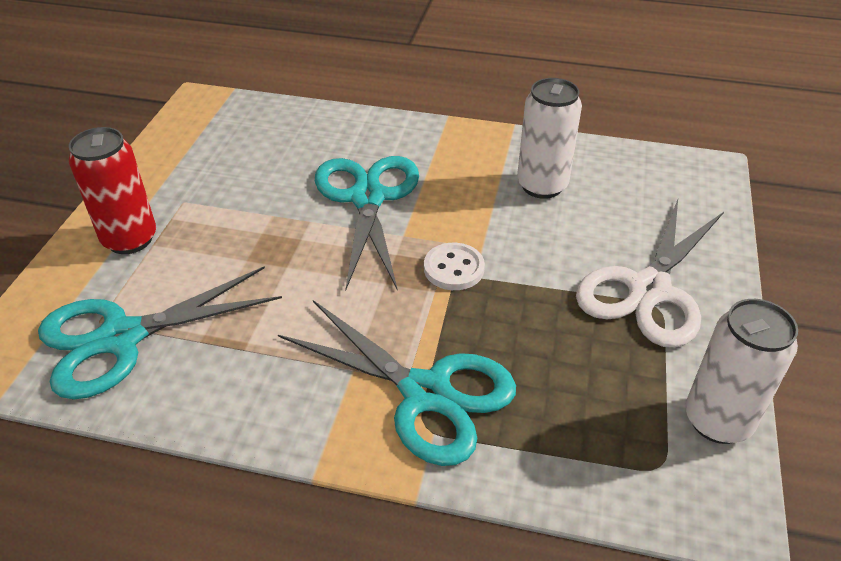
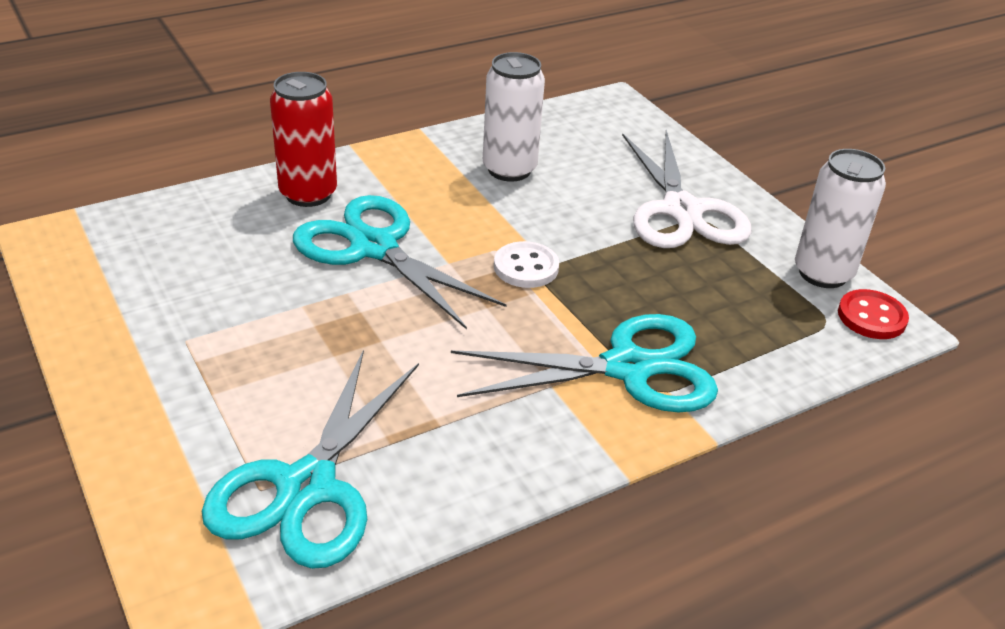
camera: 45 degrees left, 5 degrees down
red can [69,127,156,254] -> red can moved to [270,72,337,207]
none -> red button [838,289,909,339]

